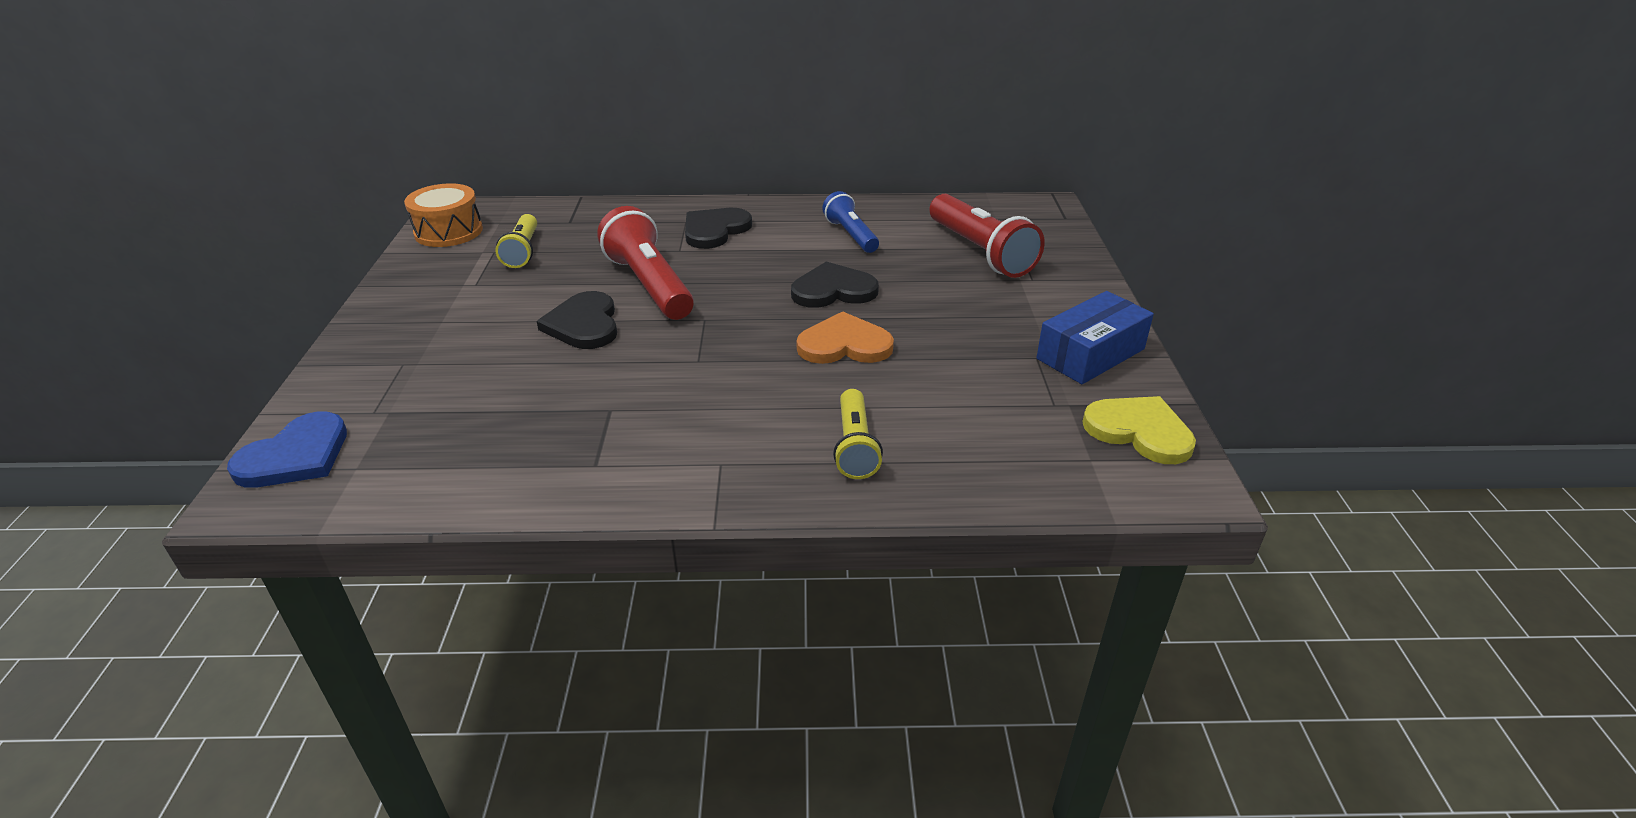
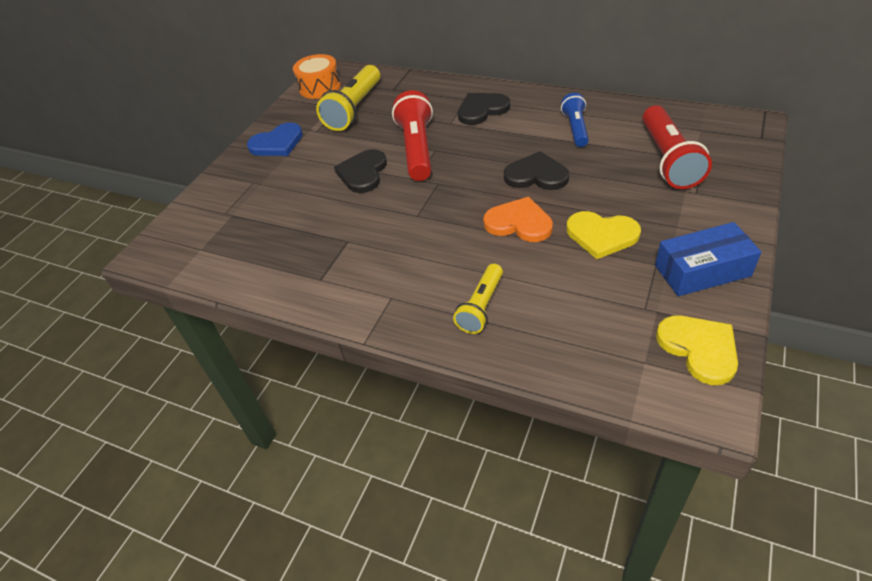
camera: 30 degrees right, 10 degrees up
blue heart [227,411,347,488] -> blue heart moved to [247,123,303,156]
yellow flashlight [495,214,537,268] -> yellow flashlight [316,65,380,131], size x1.65
none -> yellow heart [567,211,641,259]

